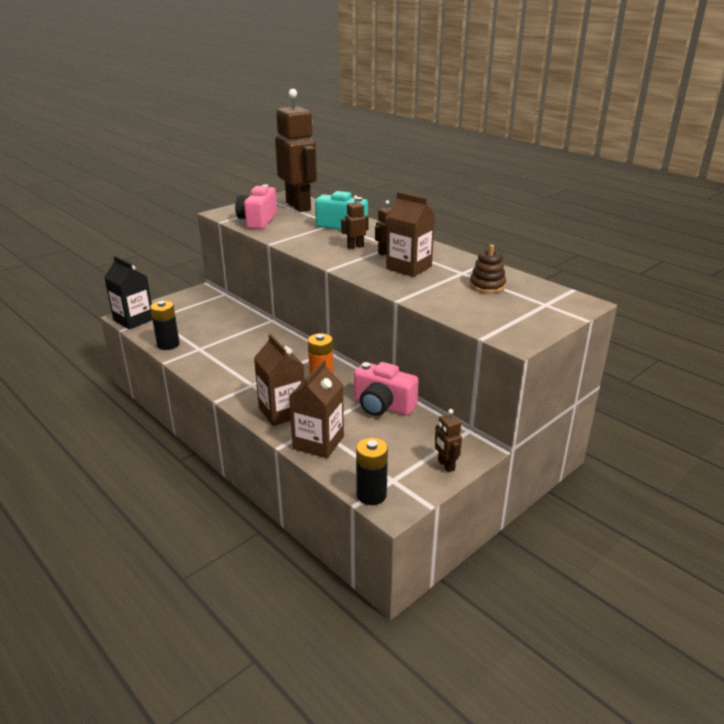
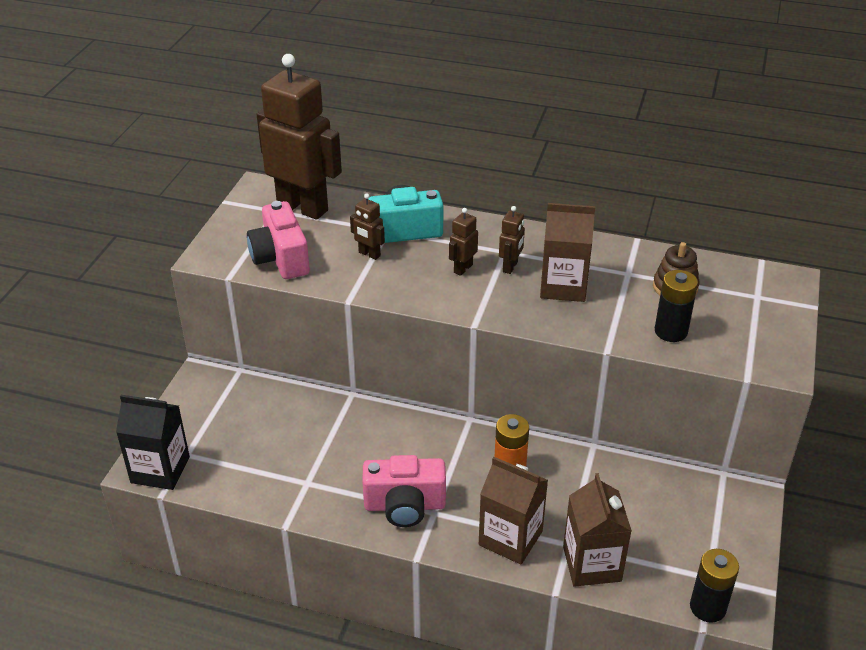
camera: 30 degrees left, 10 degrees up
black battery [150,301,180,350] -> black battery moved to [655,270,698,342]
pink camera [354,362,419,416] -> pink camera moved to [362,455,446,527]
brown robot [435,409,462,472] -> brown robot moved to [350,194,385,260]

